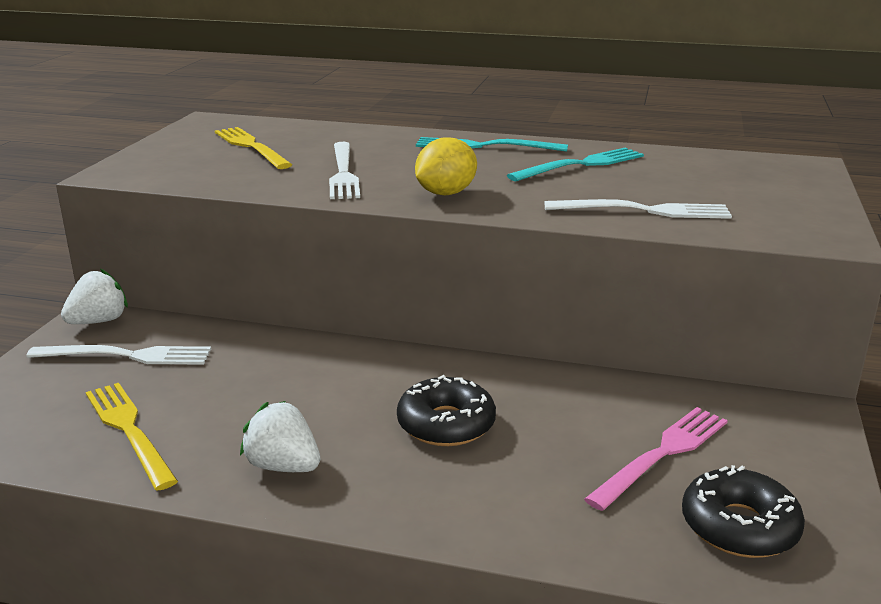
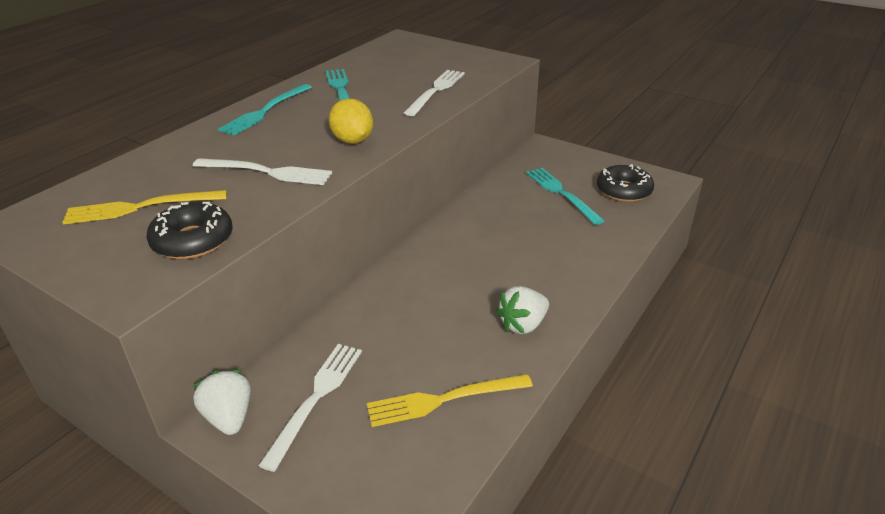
camera: 70 degrees left, 10 degrees up
black donut [397,375,496,446] -> black donut moved to [146,202,233,259]
pink fork [584,407,728,511] -> turquoise fork [526,168,605,225]

